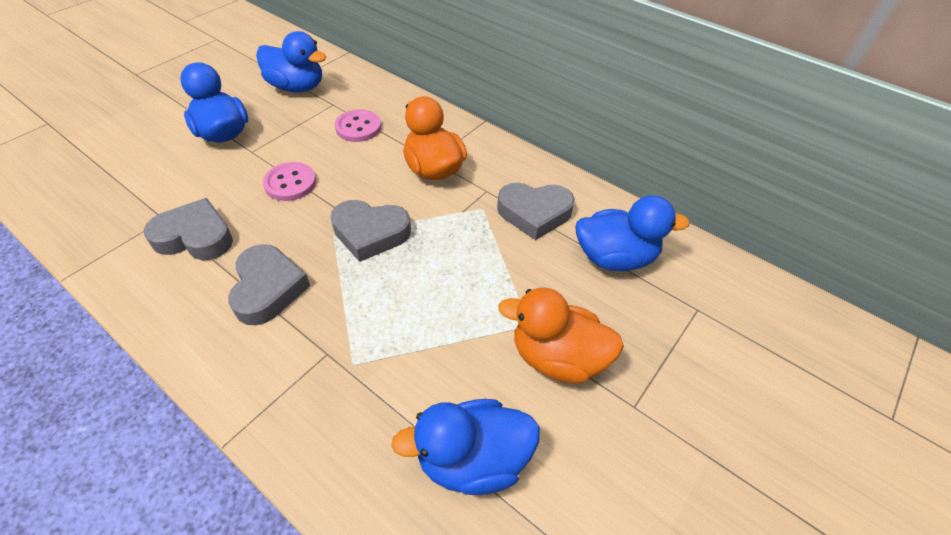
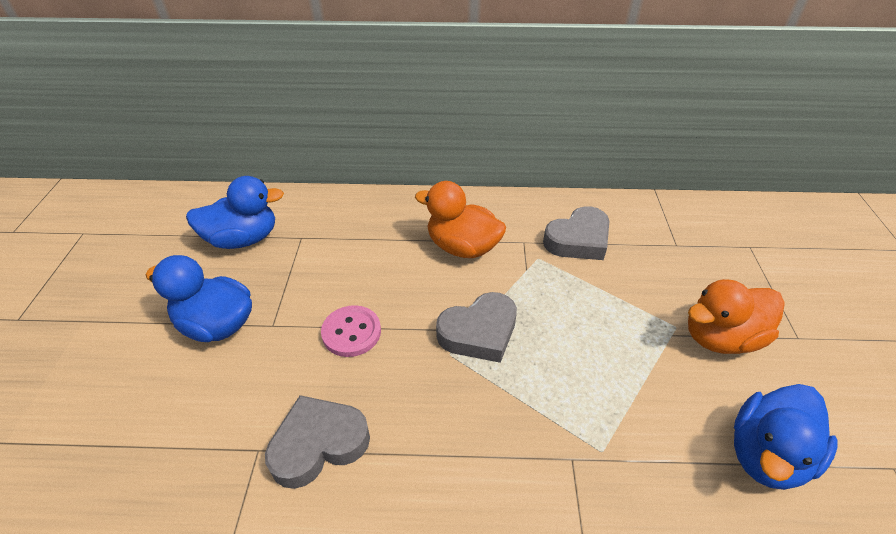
camera: 35 degrees left, 5 degrees down
grey heart [228,244,310,325] -> none
pink button [335,109,381,142] -> none
blue duck [575,195,690,271] -> none

